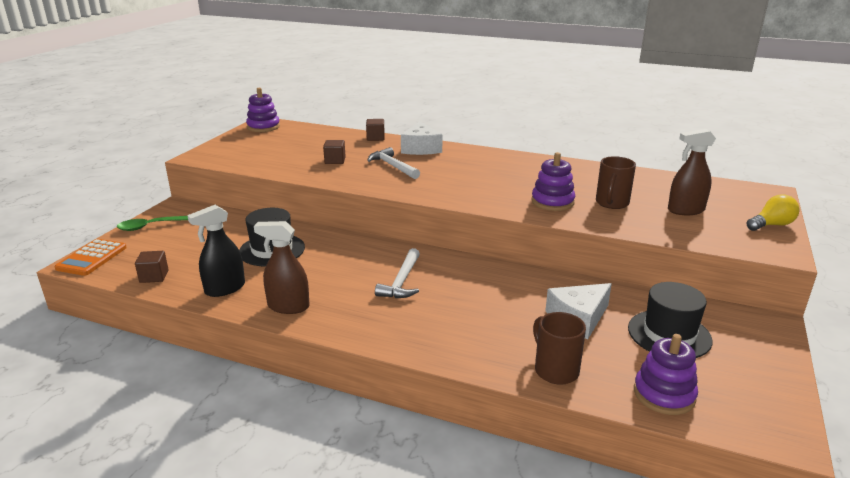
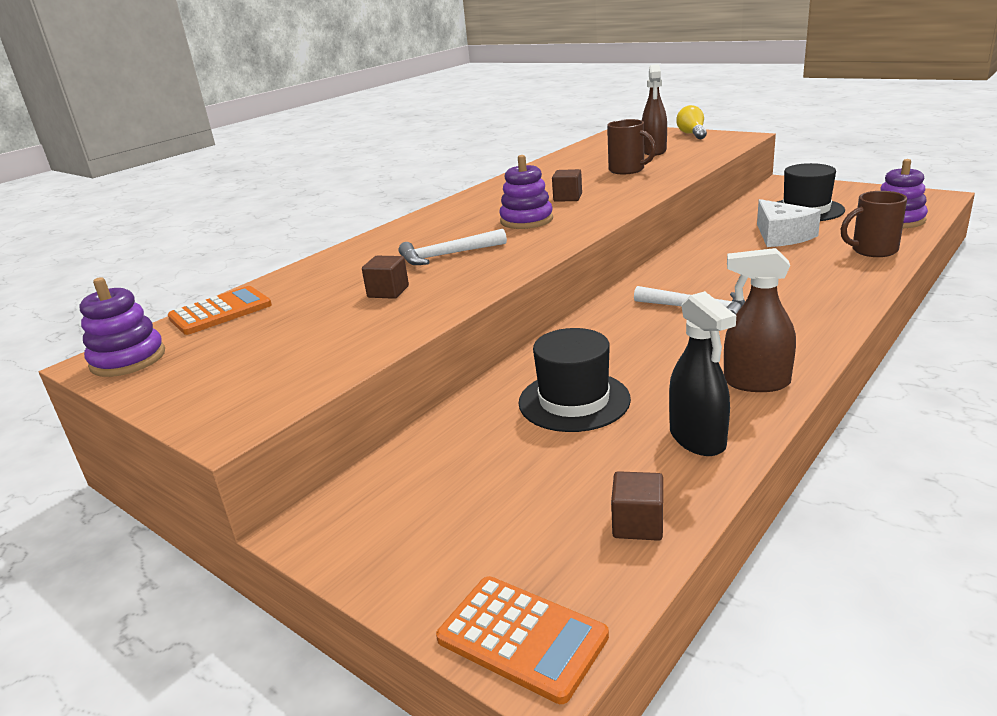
camera: 70 degrees left, 0 degrees up
green spoon [117,216,188,231] -> none
brown spray bottle [254,221,310,314] -> brown spray bottle turned 75 degrees clockwise [724,248,796,392]
brown cube [366,119,385,141] -> brown cube moved to [552,169,582,202]
white cheese [401,121,443,155] -> none
purple stacking toy [532,152,575,211] -> purple stacking toy moved to [499,155,553,229]
none -> orange calculator [168,286,272,335]

